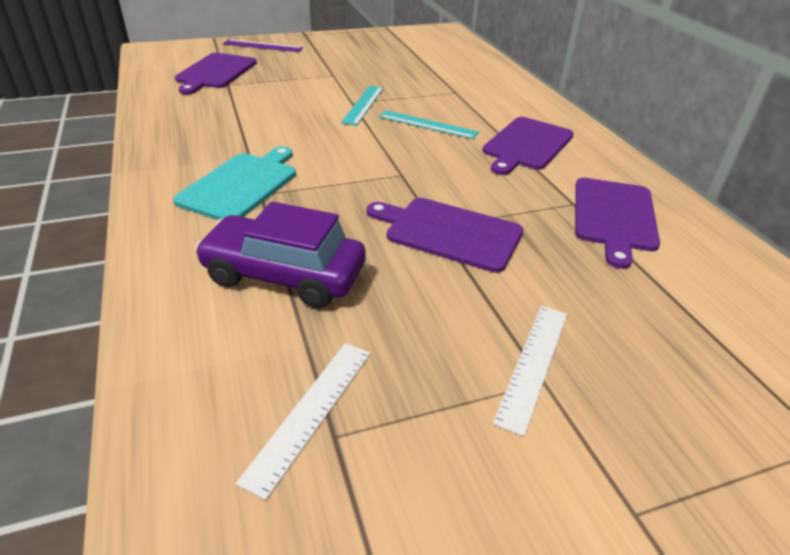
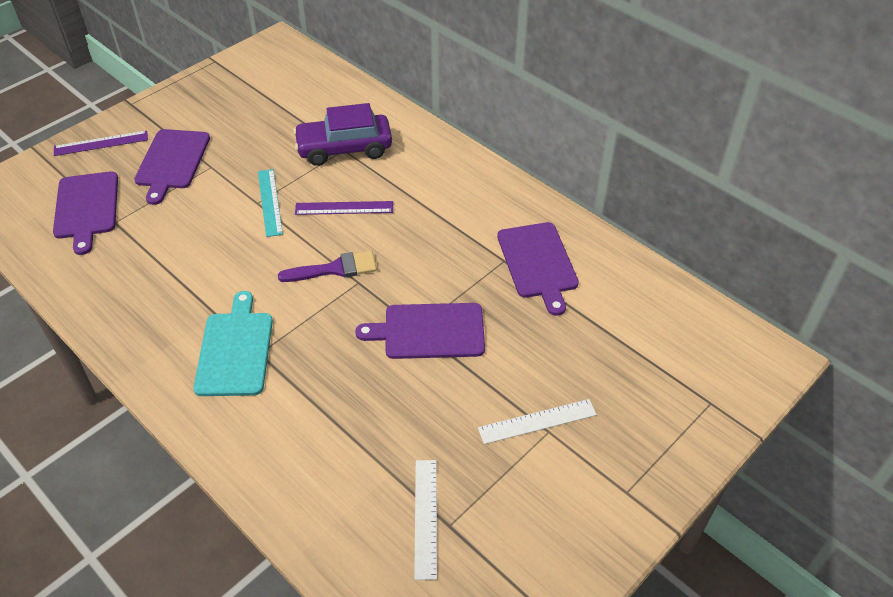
camera: 25 degrees left, 10 degrees up
purple car [194,201,366,308] -> purple car moved to [293,103,392,166]
turquoise ruler [379,110,479,139] -> purple ruler [295,201,393,215]
purple cutting board [482,117,574,175] -> purple cutting board moved to [134,129,210,205]
white ruler [493,306,567,436] -> white ruler turned 75 degrees clockwise [478,399,597,444]
none -> purple brush [278,251,377,282]

